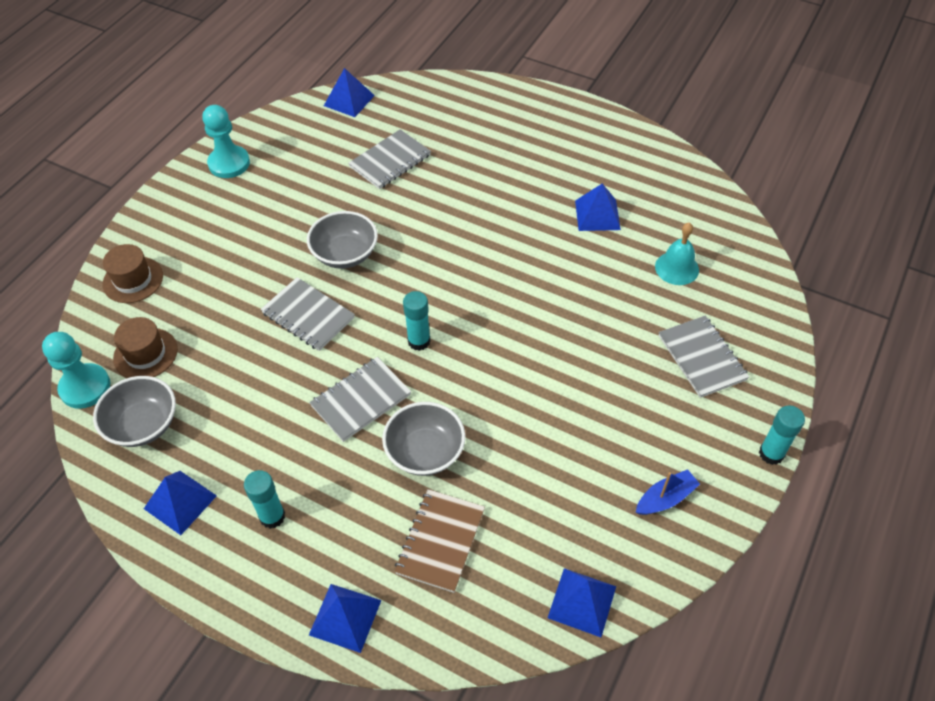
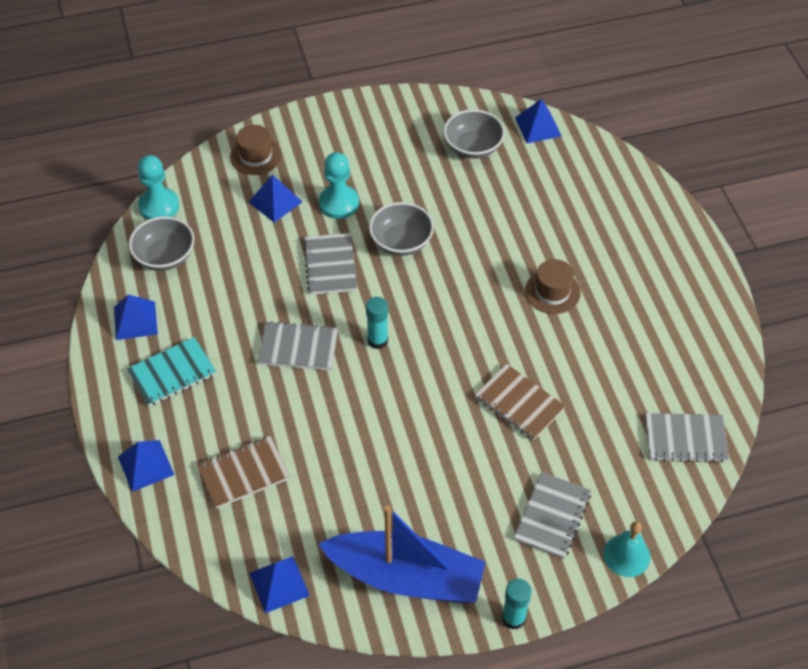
camera: 45 degrees right, 0 degrees up
brown hat [113,317,178,378] -> brown hat moved to [525,259,581,314]
turquoise pawn [202,105,250,178] -> turquoise pawn moved to [319,152,359,219]
turquoise glue stick [244,470,285,529] -> turquoise notebook [127,337,216,406]
grey notebook [348,129,431,189] -> grey notebook moved to [646,413,729,463]
grey bowl [382,402,465,476] -> grey bowl moved to [443,109,505,159]
blue pyramid [575,183,621,231] -> blue pyramid moved to [249,175,302,223]
blue boat [636,469,700,515] -> blue boat [318,505,486,603], size x2.48
turquoise bell [655,222,699,285] -> turquoise bell moved to [604,521,650,577]
none -> brown notebook [475,364,566,441]

